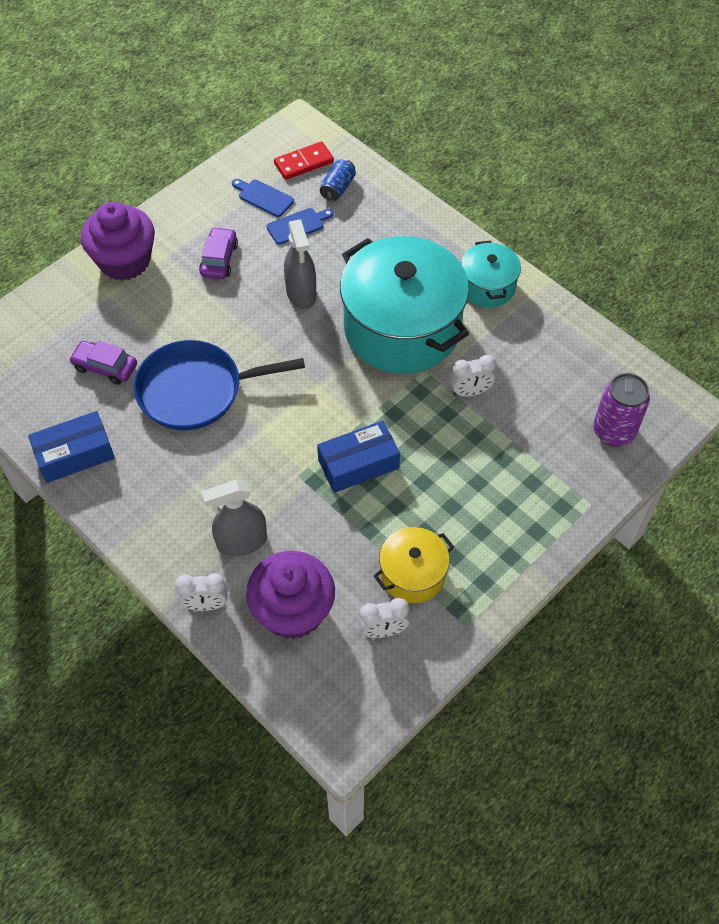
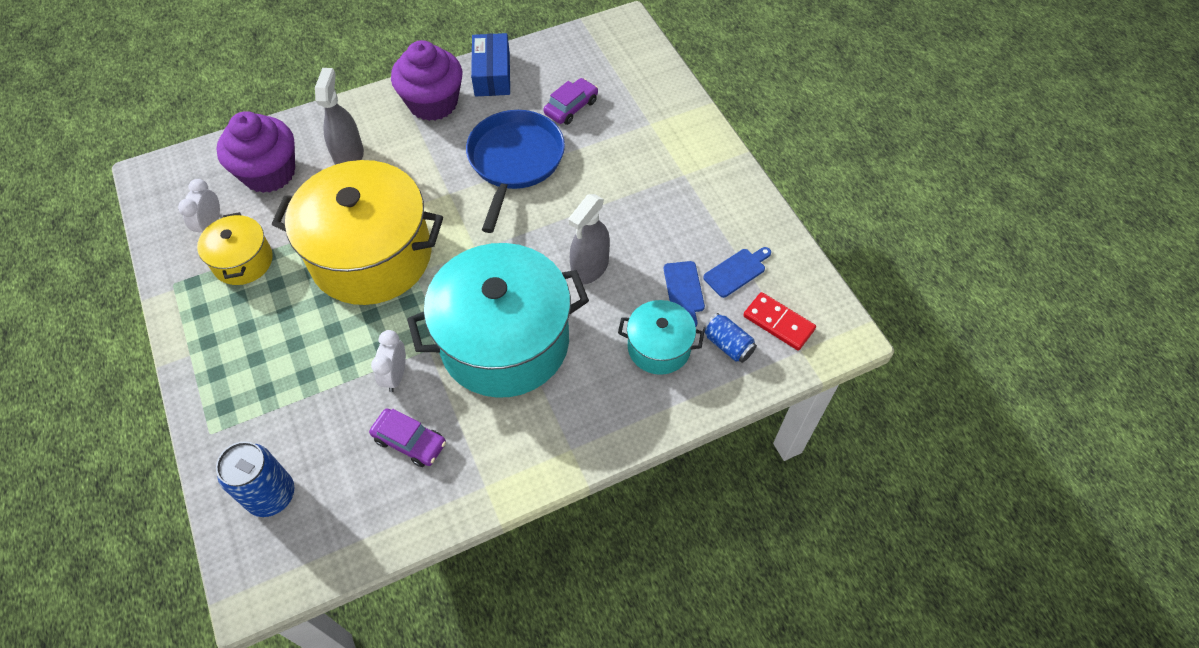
camera: 110 degrees right, 0 degrees up
purple cupcake [81,202,155,281] -> purple cupcake moved to [391,40,462,121]
white clock [175,573,227,611] -> none
purple car [199,227,238,279] -> purple car moved to [369,409,446,467]
red domino [274,142,334,180] -> red domino turned 45 degrees counterclockwise [743,292,816,351]
grey spray bottle [284,219,316,309] -> grey spray bottle turned 60 degrees counterclockwise [568,194,610,285]
blue box [317,421,400,493] -> yellow pot [272,160,443,305]
turquoise pot [461,240,521,307] -> turquoise pot moved to [618,300,704,375]
purple can [593,373,650,446] -> blue can [216,441,294,517]

